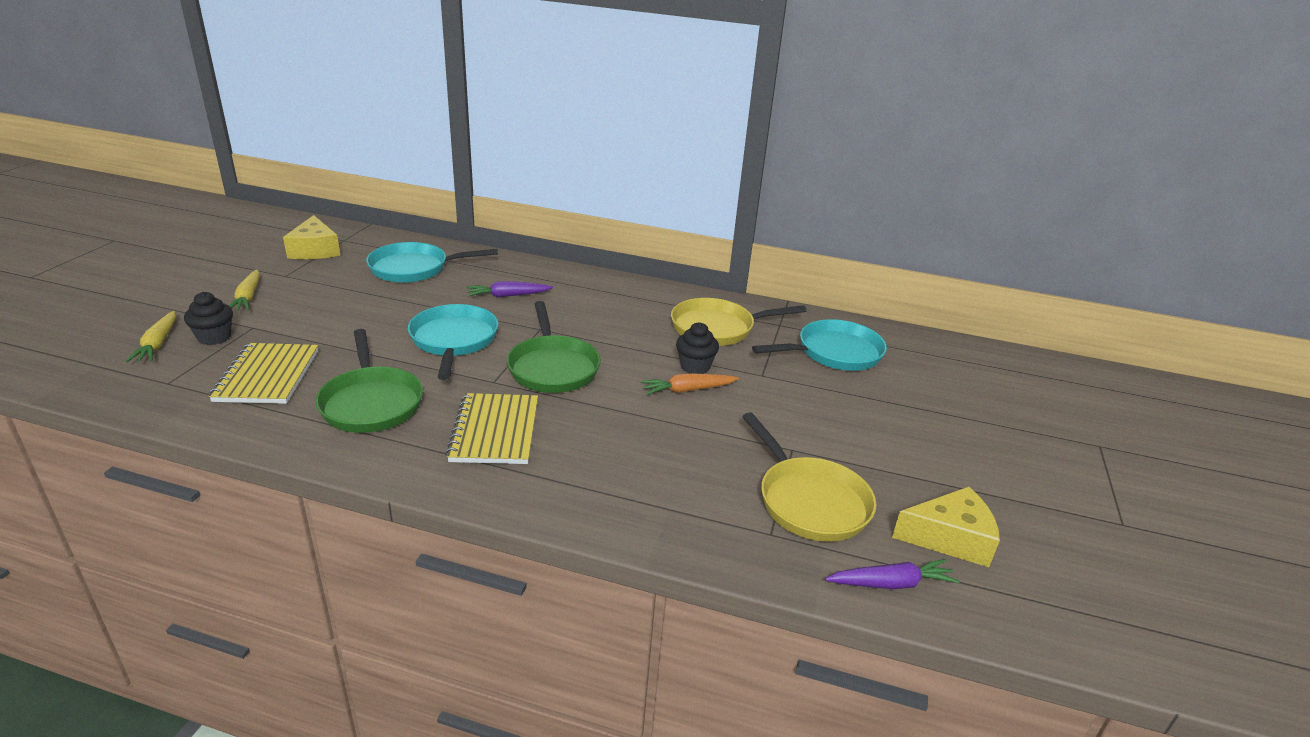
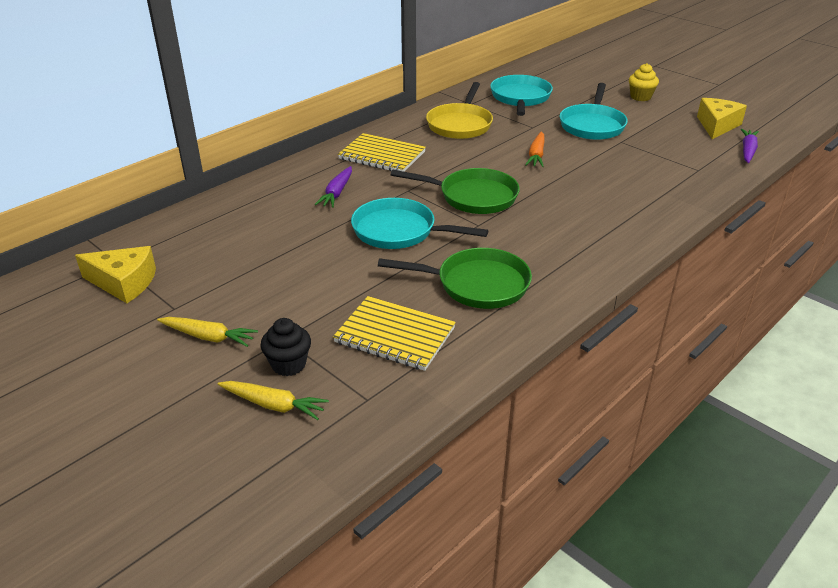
camera: 60 degrees left, 5 degrees up
turquoise pan [366,242,498,283] -> turquoise pan moved to [560,83,628,140]
yellow notebook [446,393,538,464] -> yellow notebook moved to [338,133,426,172]
black cupcake [676,322,719,374] -> none
yellow pan [742,412,877,542] -> none
none -> yellow cupcake [629,63,659,101]

